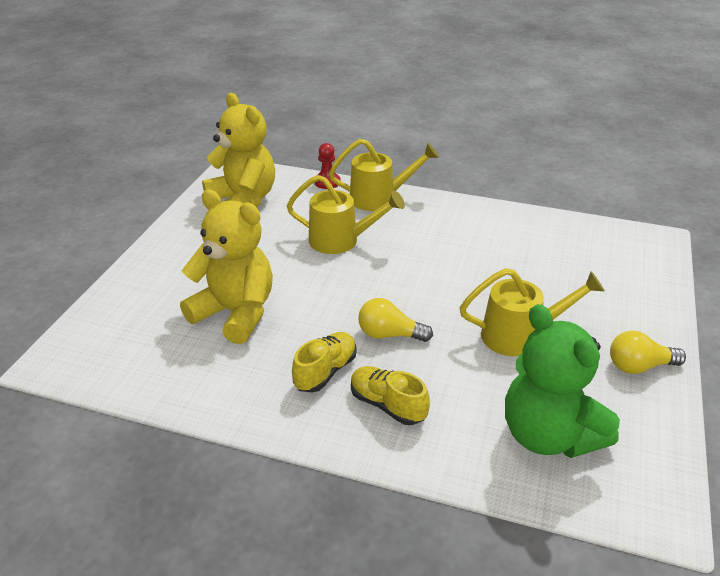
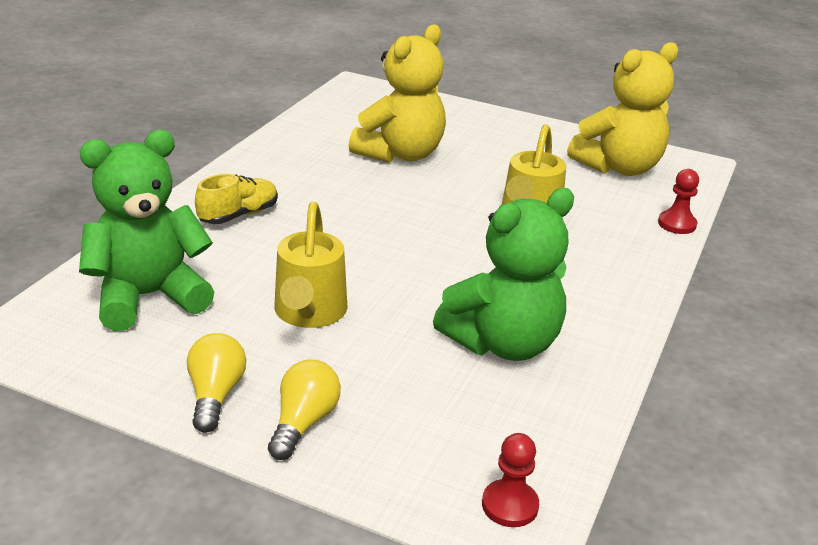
camera: 95 degrees right, 5 degrees down
yellow shoe [292,332,357,392] -> none
yellow watering can [329,139,439,211] -> none
yellow light bulb [358,298,433,342] -> yellow light bulb moved to [268,360,341,460]
none -> green teddy bear [433,188,574,361]
none -> red pawn [482,433,539,527]

